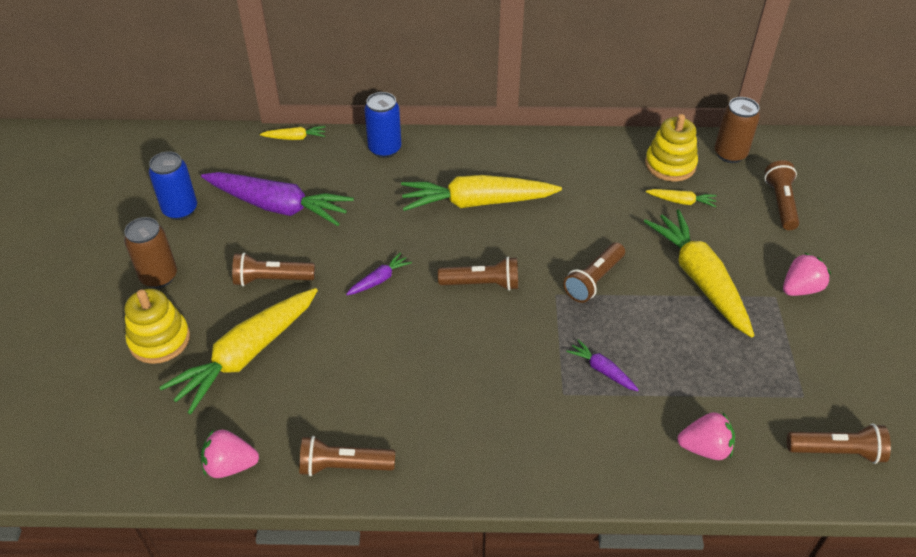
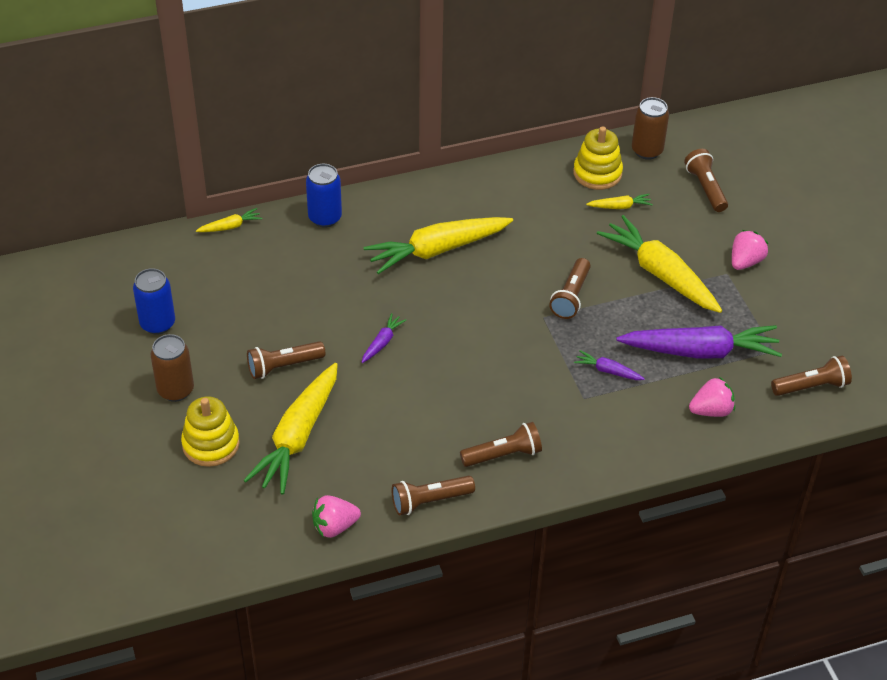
camera: 20 degrees left, 0 degrees up
purple carrot [201,172,354,226] -> purple carrot moved to [616,325,782,359]
brown flashlight [438,257,518,291] -> brown flashlight moved to [460,422,542,467]

